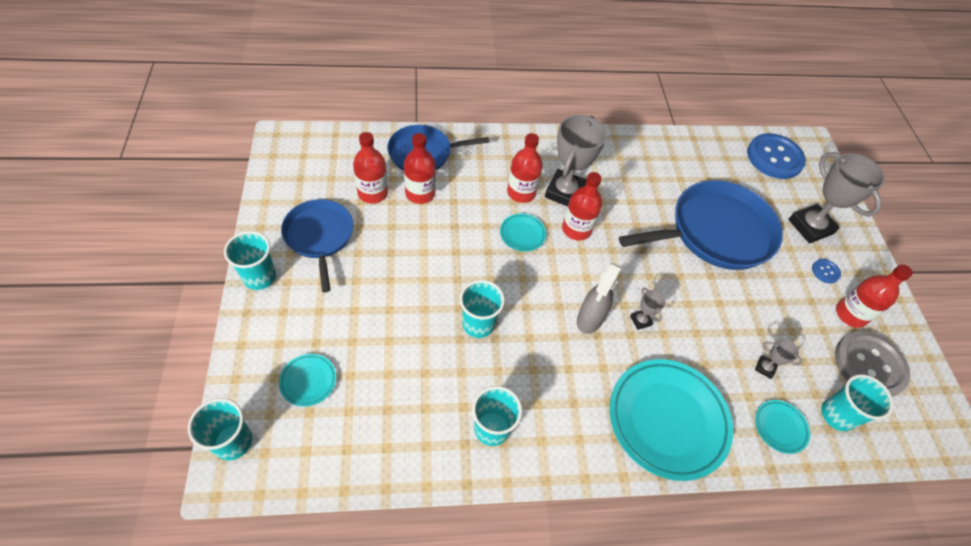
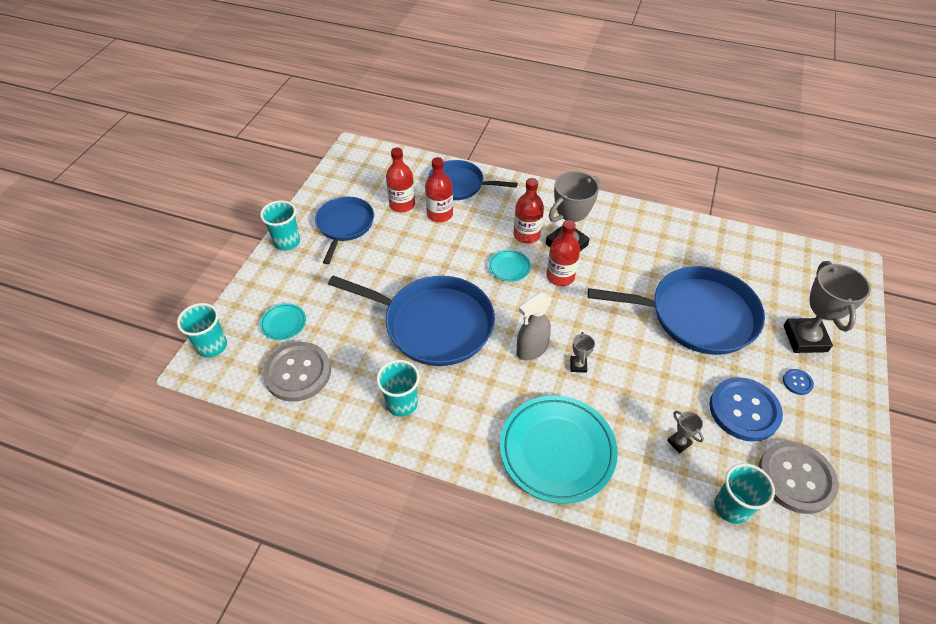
camera: 30 degrees right, 5 degrees down
turquoise cup [460,280,505,338] -> blue pan [328,276,495,366]
blue button [747,133,806,179] -> blue button moved to [709,377,783,442]
turquoise plate [755,400,810,454] -> none
red bottle [836,264,913,328] -> none
none -> grey button [263,342,331,402]

